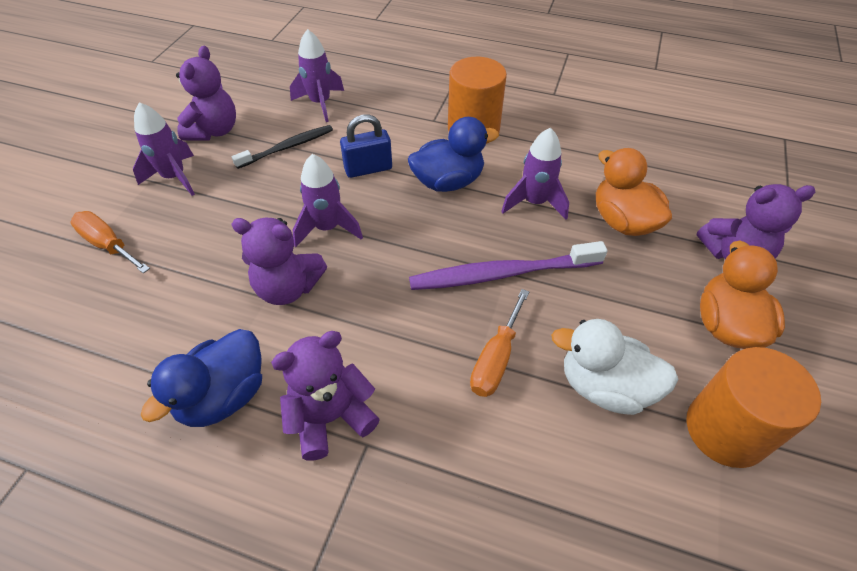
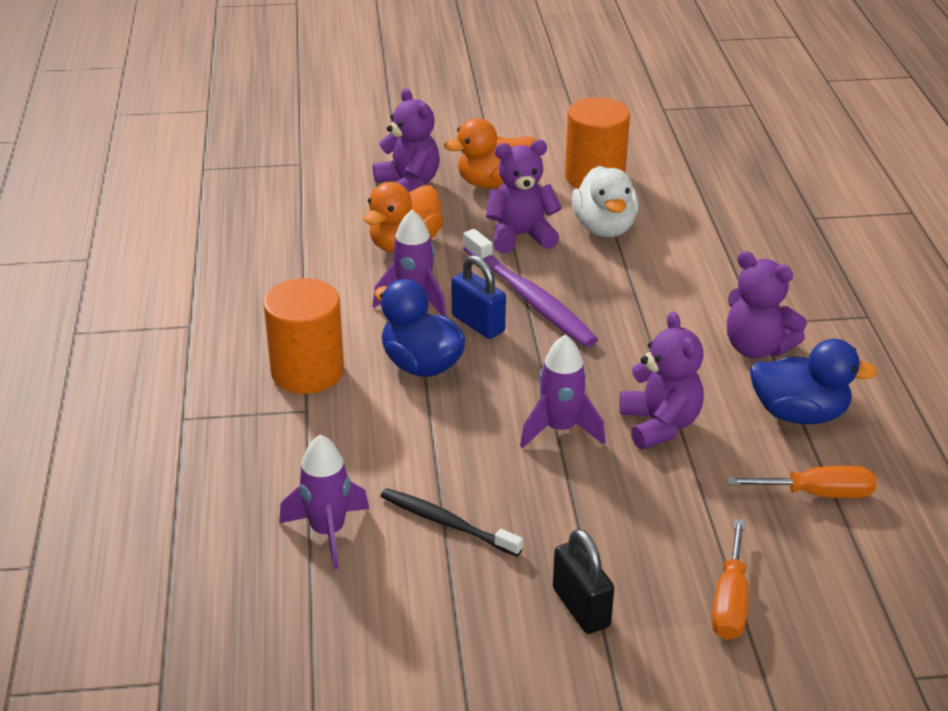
camera: 115 degrees left, 15 degrees down
purple rocket [133,102,195,196] -> black padlock [553,529,614,634]
purple teddy bear [176,46,236,141] -> purple teddy bear moved to [486,140,562,253]
blue padlock [340,114,392,178] -> blue padlock moved to [451,255,506,339]
orange screwdriver [470,289,529,397] -> orange screwdriver moved to [727,466,876,498]

